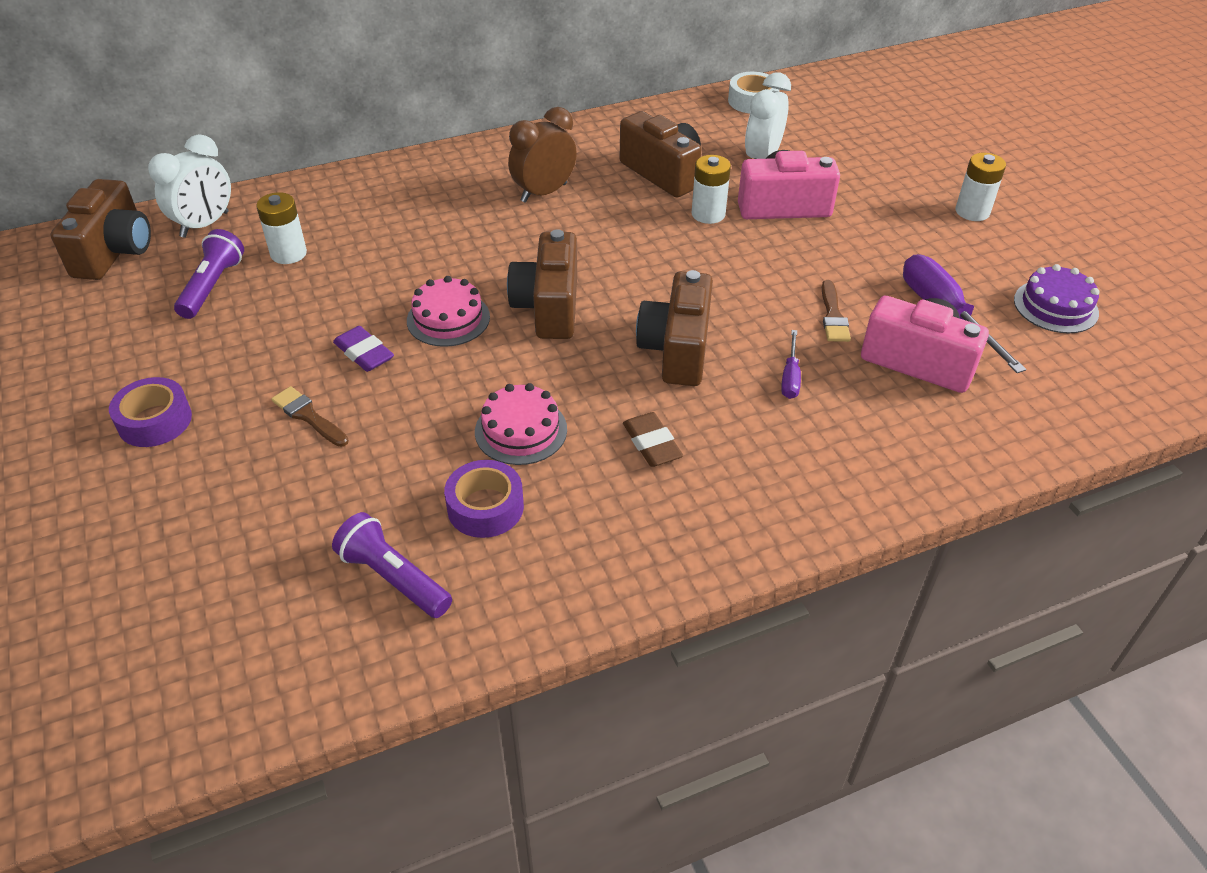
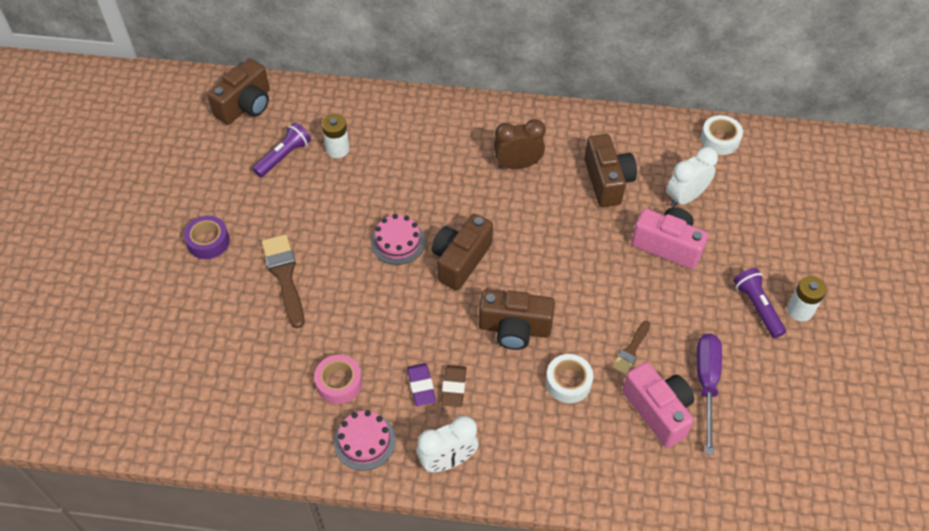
camera: 30 degrees right, 10 degrees up
white clock [148,134,231,238] -> white clock moved to [417,416,478,472]
brown brush [271,386,349,447] -> brown brush [262,234,304,328], size x1.73
purple flashlight [332,512,452,618] -> purple flashlight moved to [733,268,786,338]
purple eraser [333,326,394,372] -> purple eraser moved to [407,363,436,406]
purple tape [444,460,524,538] -> pink tape [314,355,362,404]
pink cake [475,383,567,465] -> pink cake moved to [334,410,396,471]
brown camera [636,270,713,386] -> brown camera turned 120 degrees counterclockwise [479,289,555,350]
white battery [691,155,731,224] -> none
purple screwdriver [781,330,801,399] -> white tape [546,354,593,403]
purple cake [1014,264,1100,333] -> none

